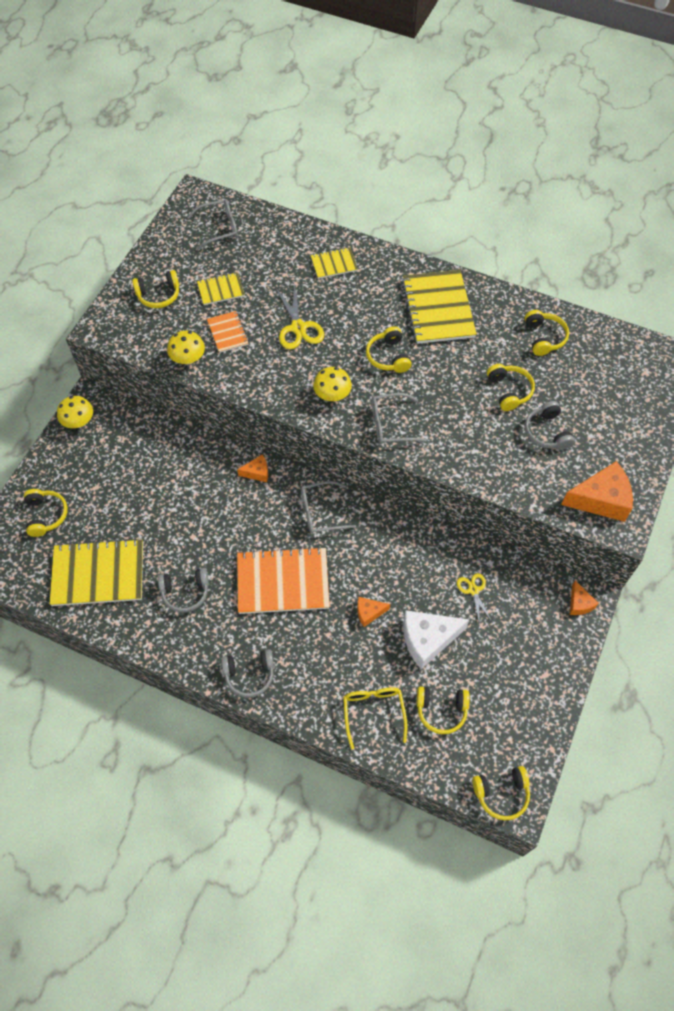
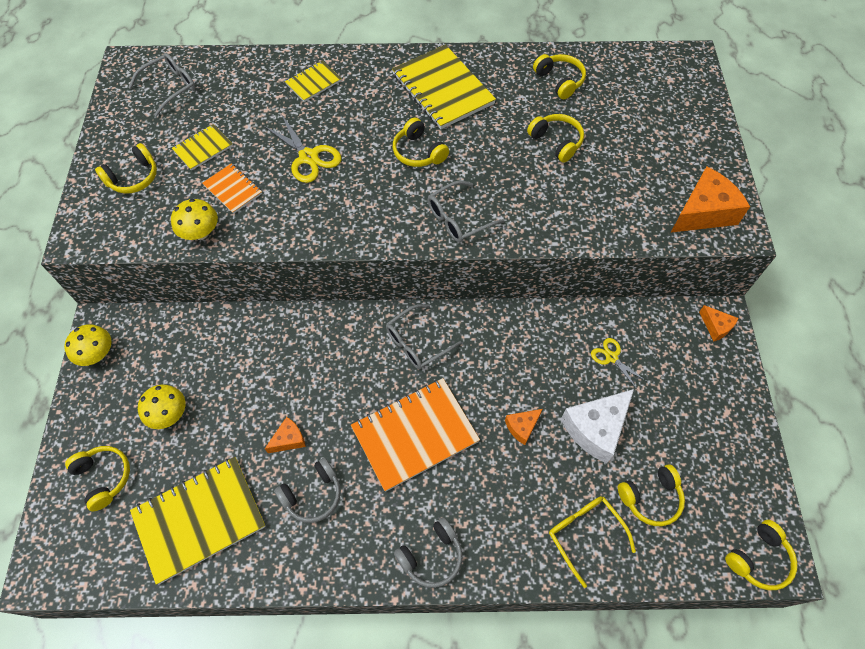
camera: 25 degrees left, 0 degrees up
orange cheese [237,454,268,482] -> orange cheese moved to [265,417,306,453]
yellow mushroom [313,367,352,401] -> yellow mushroom moved to [138,385,185,429]
grey headphones [525,401,575,450] -> none

